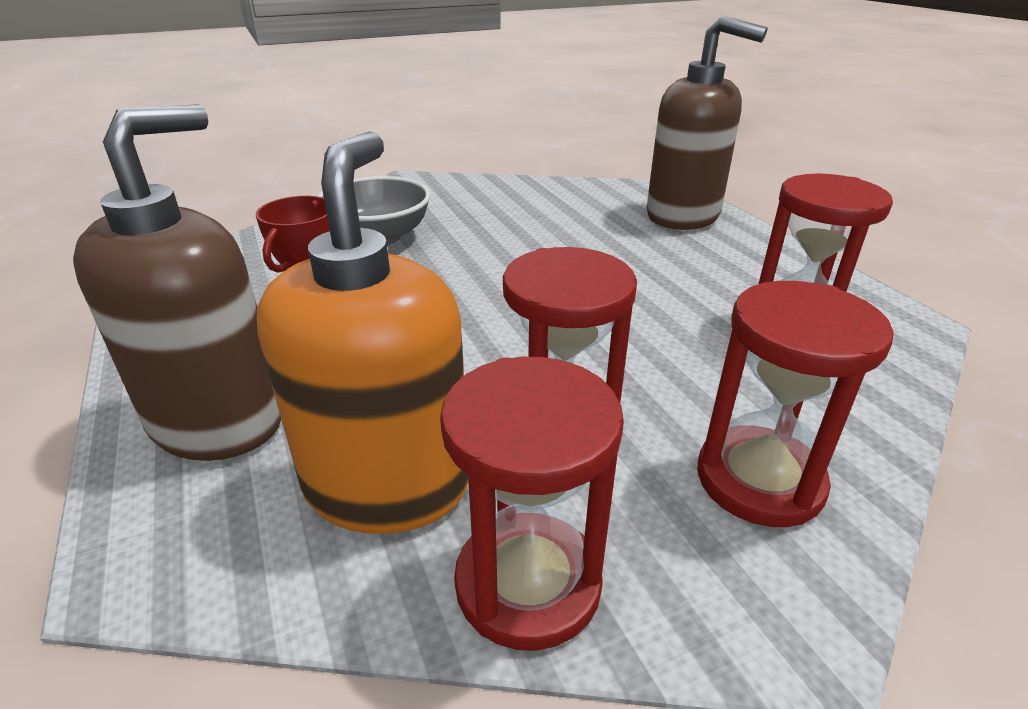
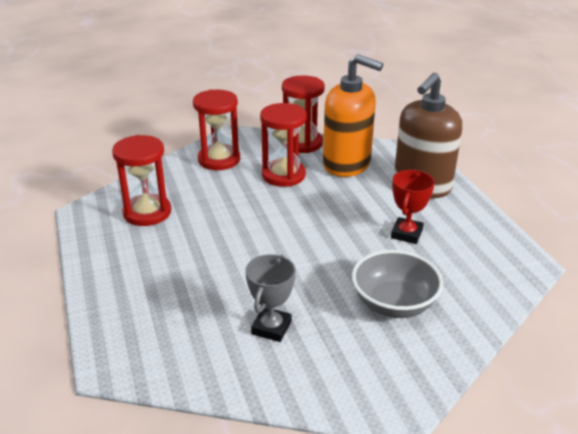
camera: 175 degrees left, 0 degrees up
orange soap dispenser [257,131,469,534] -> orange soap dispenser turned 75 degrees counterclockwise [323,54,383,177]
brown soap dispenser [647,16,768,230] -> none
none -> grey trophy [245,254,295,342]

